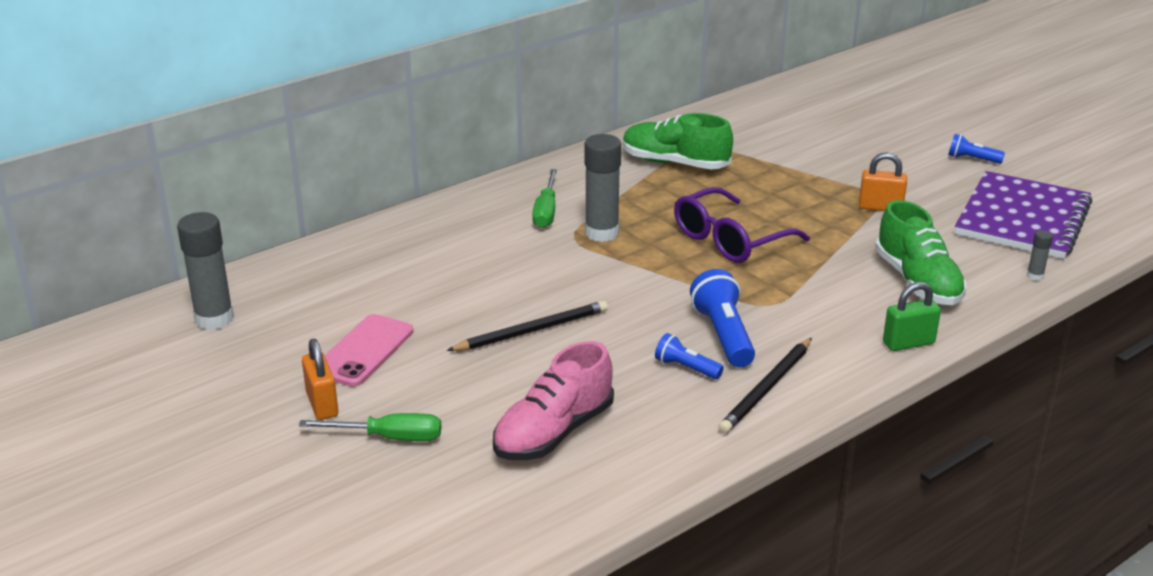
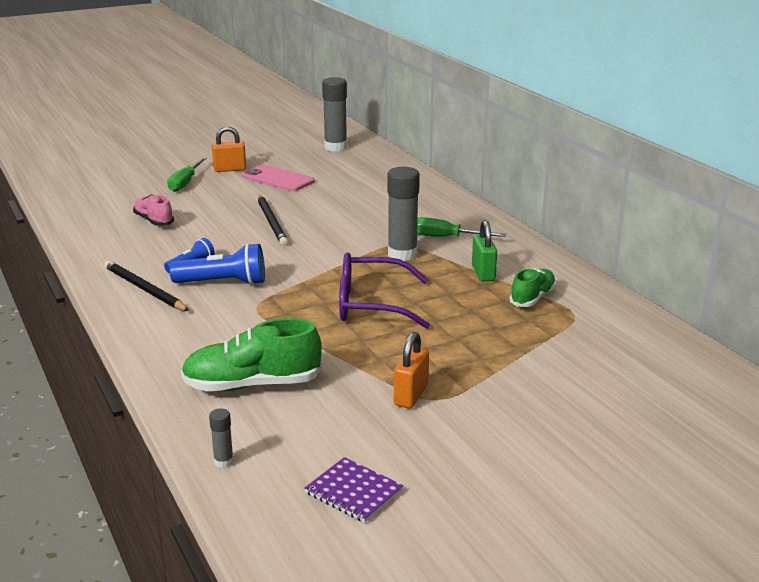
camera: 100 degrees right, 5 degrees down
pink shoe [493,341,614,460] -> pink shoe [133,195,174,226], size x0.61
green shoe [623,113,733,169] -> green shoe [510,268,556,307], size x0.61
purple glasses [674,187,810,263] -> purple glasses turned 60 degrees counterclockwise [339,252,430,329]
green padlock [883,282,941,351] -> green padlock moved to [472,220,497,282]
blue flashlight [948,134,1005,164] -> none
purple notebook [955,171,1092,259] -> purple notebook [304,457,404,523], size x0.45

